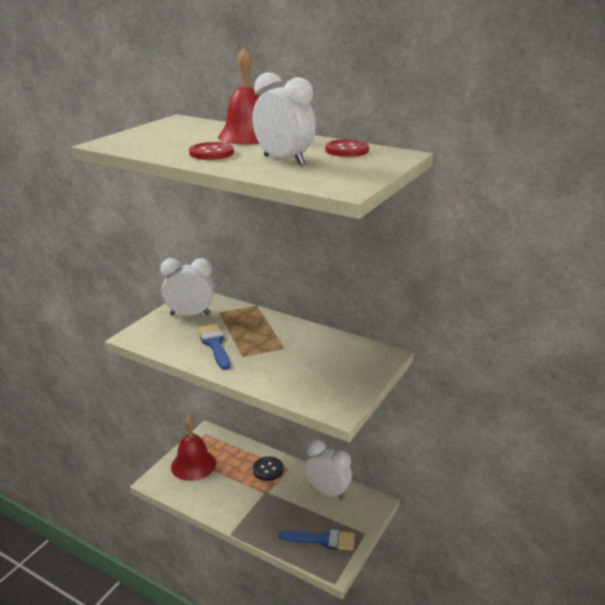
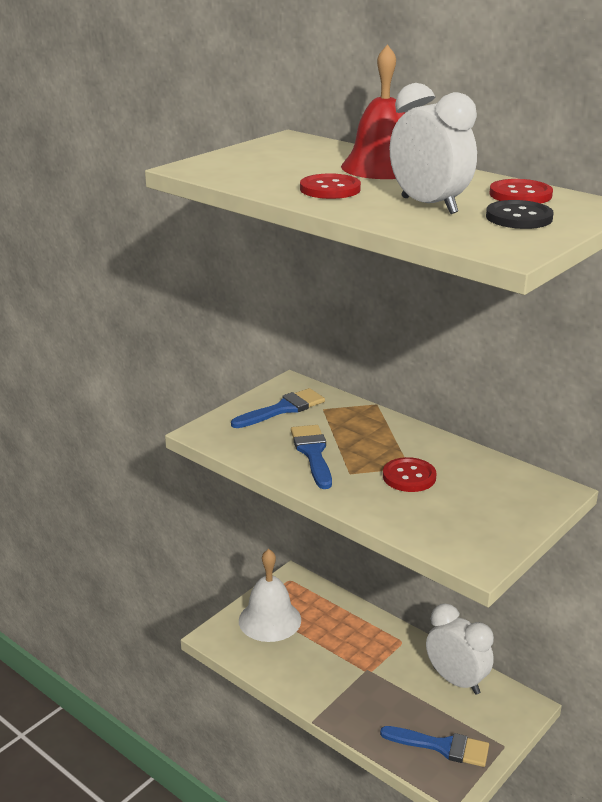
camera: 10 degrees right, 0 degrees up
white clock [160,258,214,316] -> blue brush [231,388,325,428]
red bell [171,415,216,481] -> white bell [239,549,301,642]
black button [253,456,284,481] -> black button moved to [486,200,554,229]
none -> red button [383,457,436,492]

